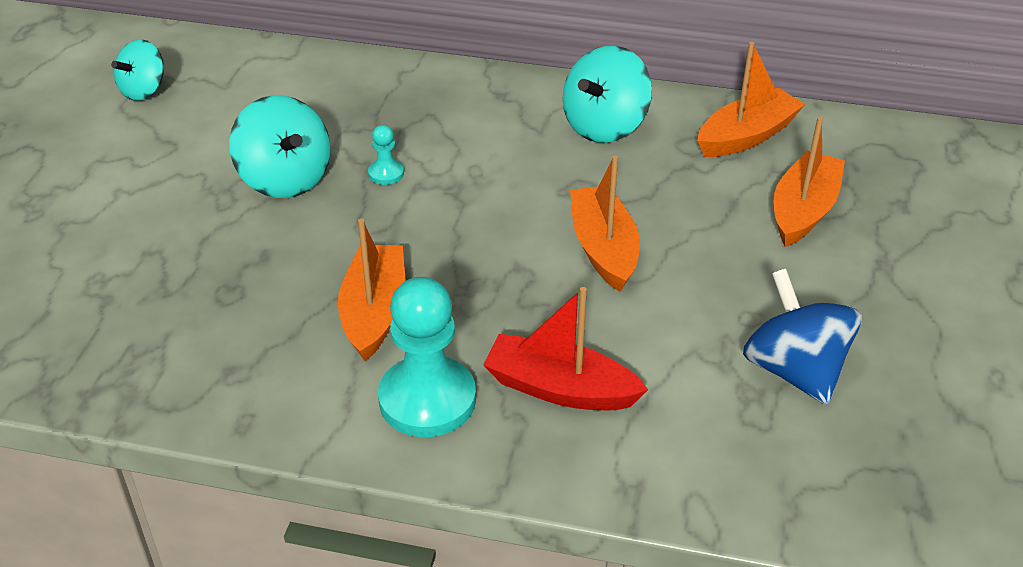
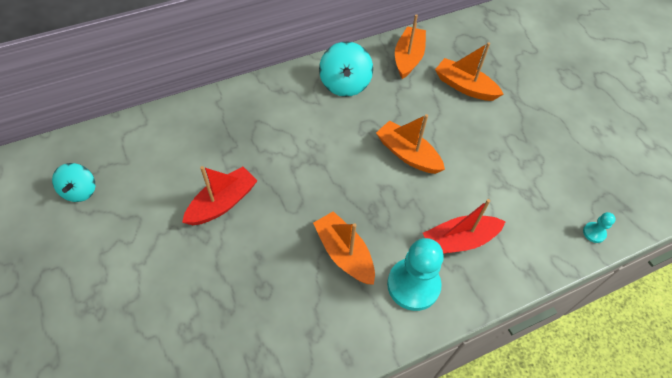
camera: 40 degrees left, 15 degrees up
turquoise spinning top [229,95,331,198] -> red boat [182,166,258,225]
turquoise pawn [368,125,404,185] -> turquoise pawn moved to [583,212,616,243]
blue spinning top [743,269,862,405] -> none
orange boat [774,117,845,247] -> orange boat turned 45 degrees counterclockwise [435,42,503,101]

